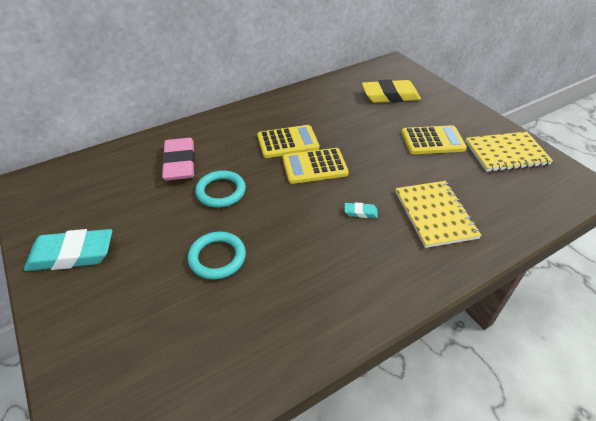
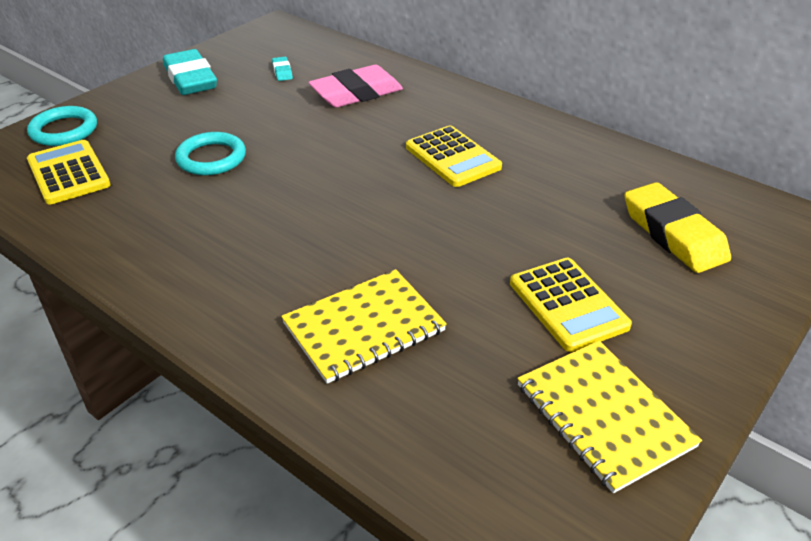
camera: 70 degrees right, 5 degrees down
turquoise ring [195,170,246,208] -> turquoise ring moved to [27,106,97,146]
yellow calculator [283,148,349,184] -> yellow calculator moved to [27,140,110,204]
turquoise eraser [345,203,378,218] -> turquoise eraser moved to [272,57,293,81]

